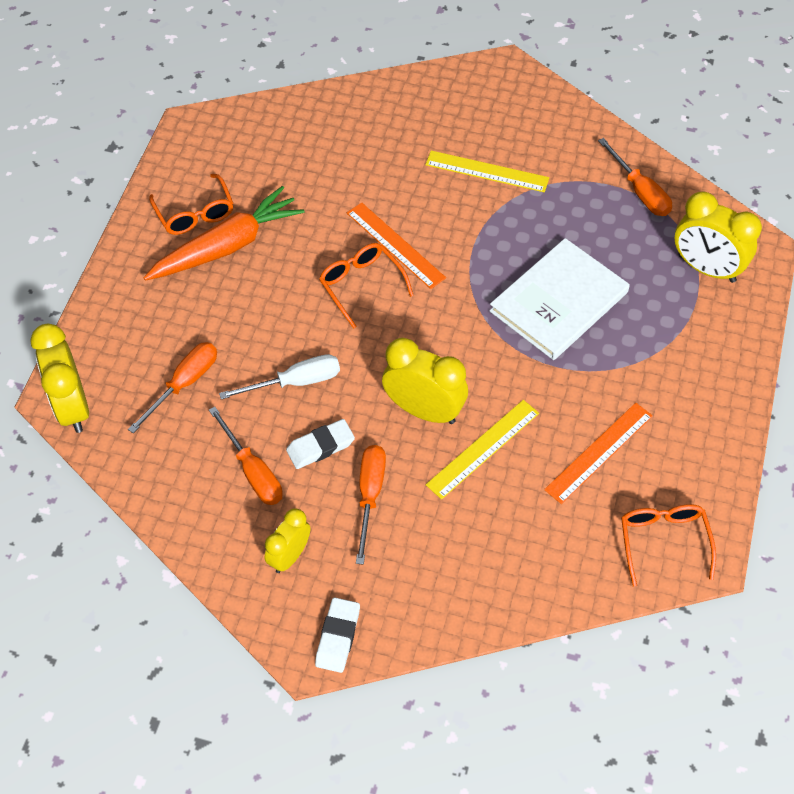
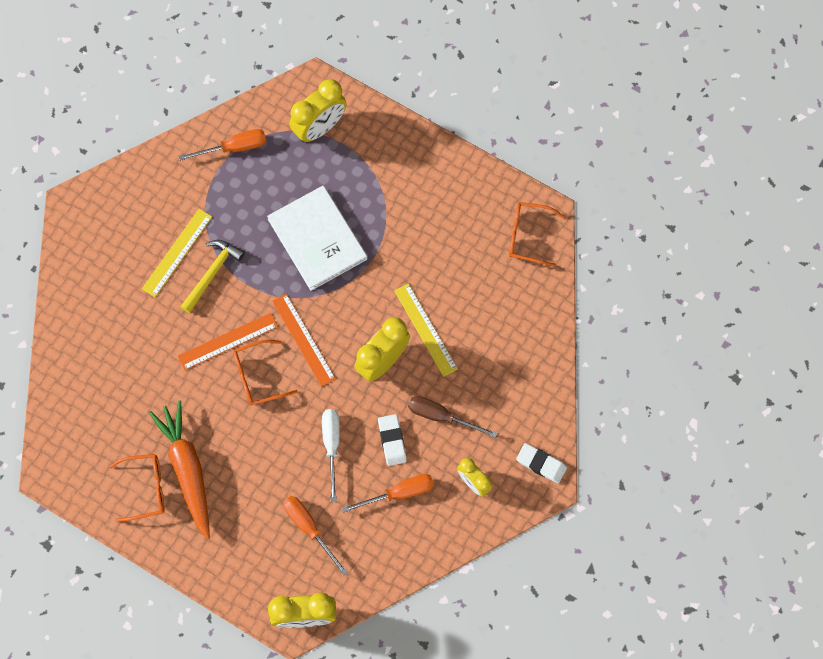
camera: 75 degrees left, 15 degrees up
orange screwdriver [356,445,386,565] -> brown screwdriver [408,396,497,438]
orange ruler [544,403,653,504] -> orange ruler moved to [272,294,336,387]
none -> yellow hammer [180,240,245,313]

